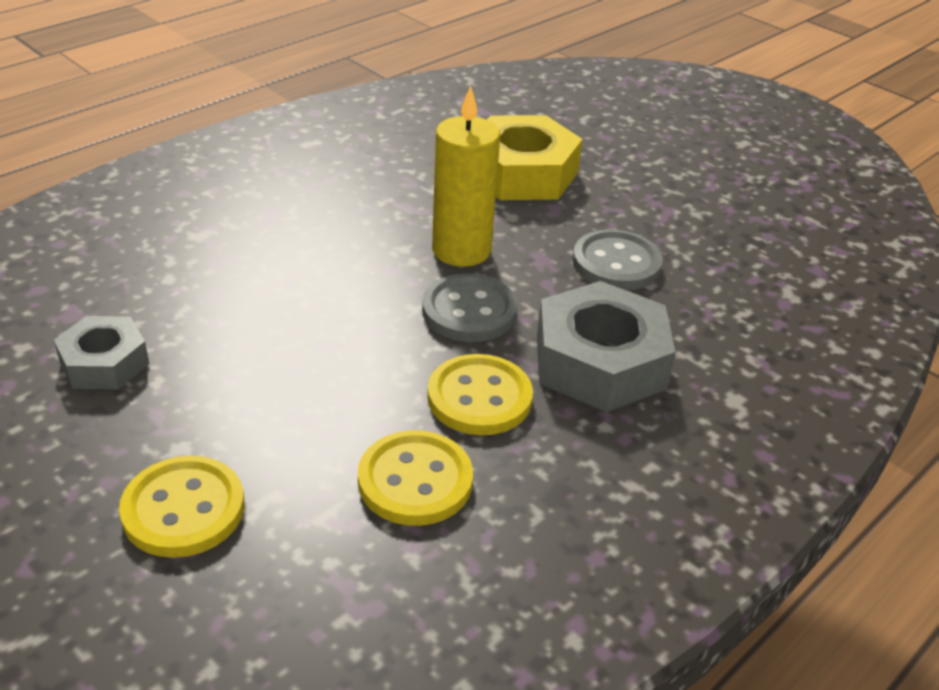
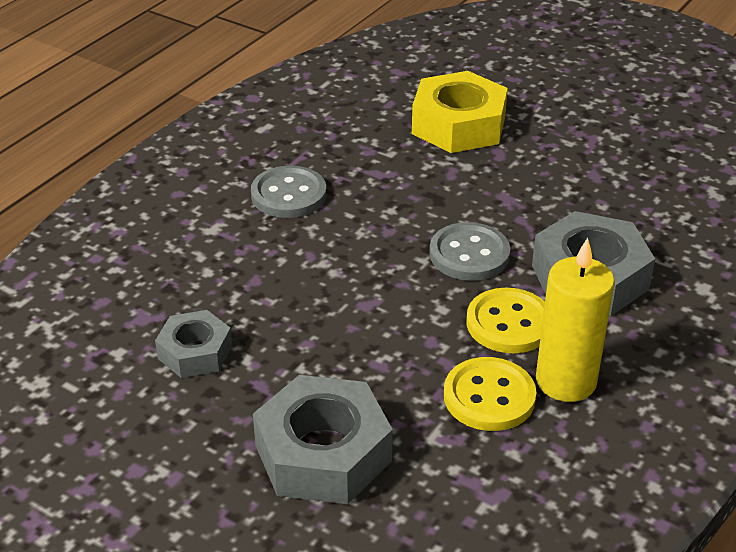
camera: 10 degrees left, 0 degrees up
yellow button [119,456,244,558] -> grey nut [253,375,393,504]
yellow candle [432,86,500,267] -> yellow candle moved to [536,238,615,402]
grey button [572,230,663,290] -> grey button moved to [251,166,326,218]

